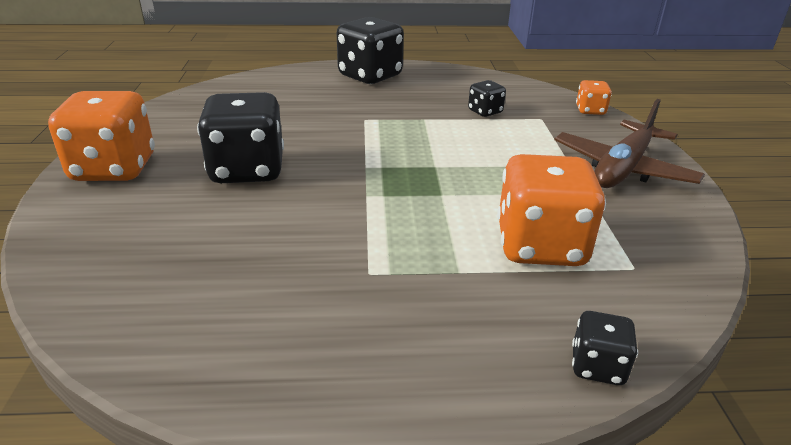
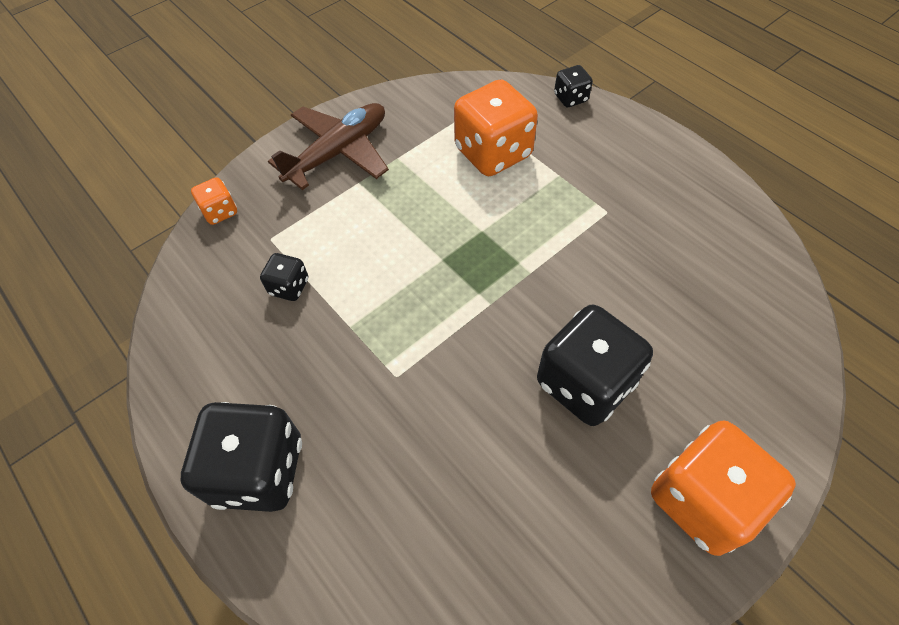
camera: 125 degrees left, 25 degrees up
brown plane [555,99,705,188] -> brown plane turned 45 degrees counterclockwise [268,103,389,190]

